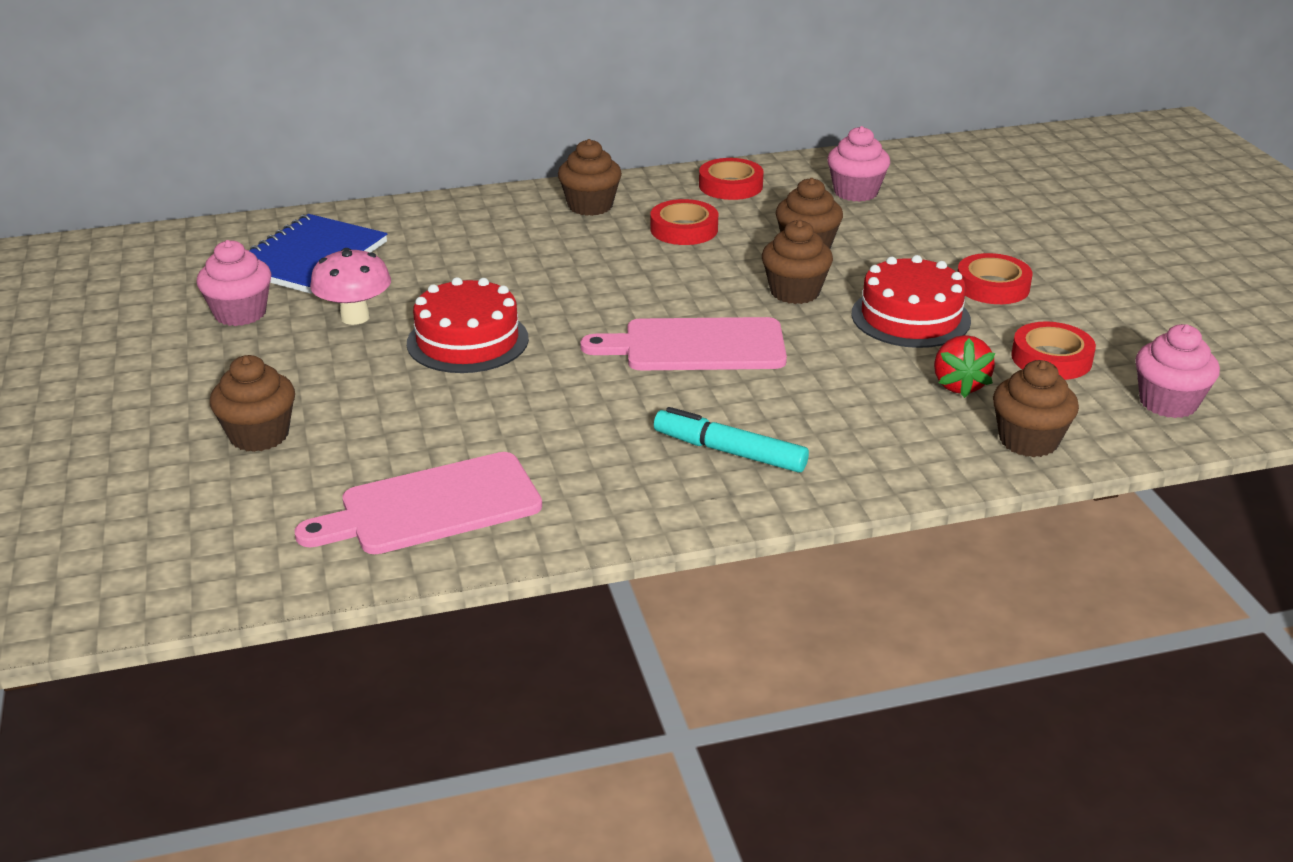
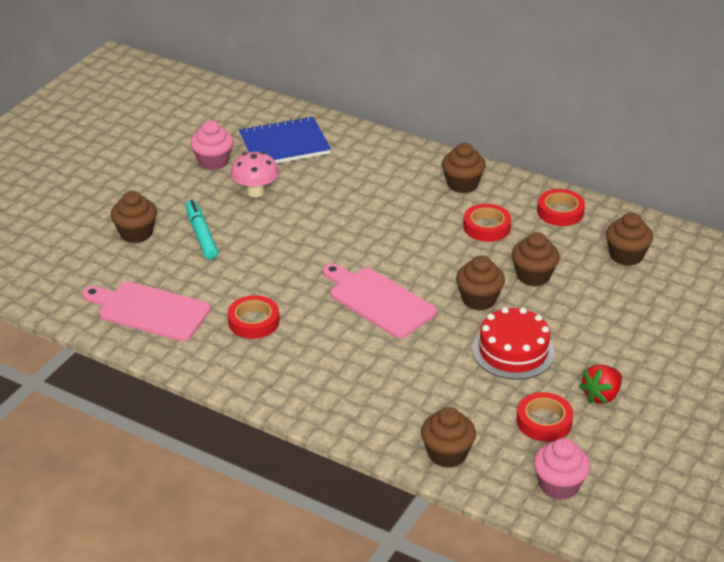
camera: 45 degrees right, 5 degrees up
red cake [407,277,529,373] -> none
turquoise marker [654,407,809,472] -> turquoise marker moved to [185,200,218,259]
pink cupcake [827,126,890,202] -> brown cupcake [606,213,653,266]
red strawberry [934,335,995,398] -> red strawberry moved to [579,365,622,404]
red tape [957,253,1033,304] -> red tape moved to [228,295,280,339]

